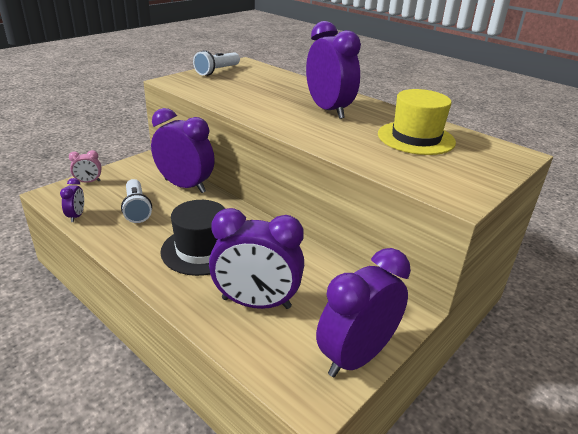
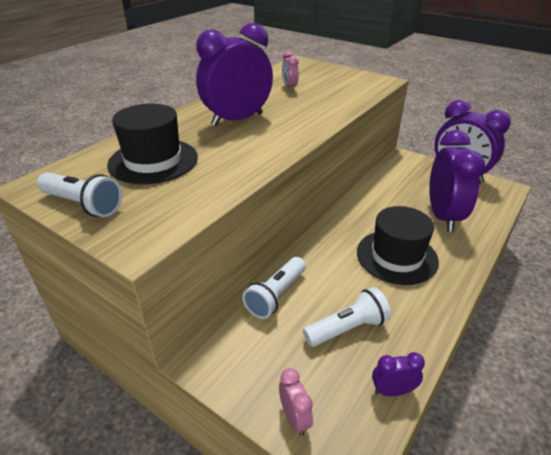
camera: 95 degrees left, 5 degrees up
purple clock [151,108,215,193] -> white flashlight [242,257,306,319]
yellow hat [378,89,456,155] -> pink clock [282,51,299,91]
none -> black hat [107,104,198,184]

